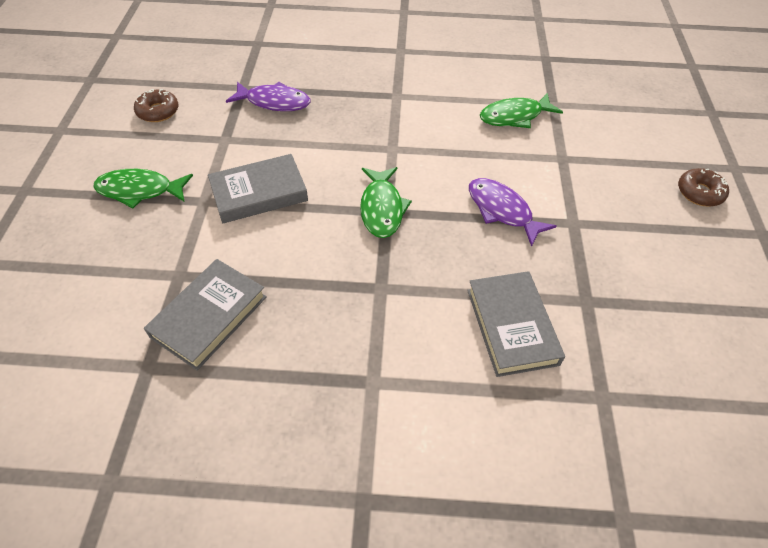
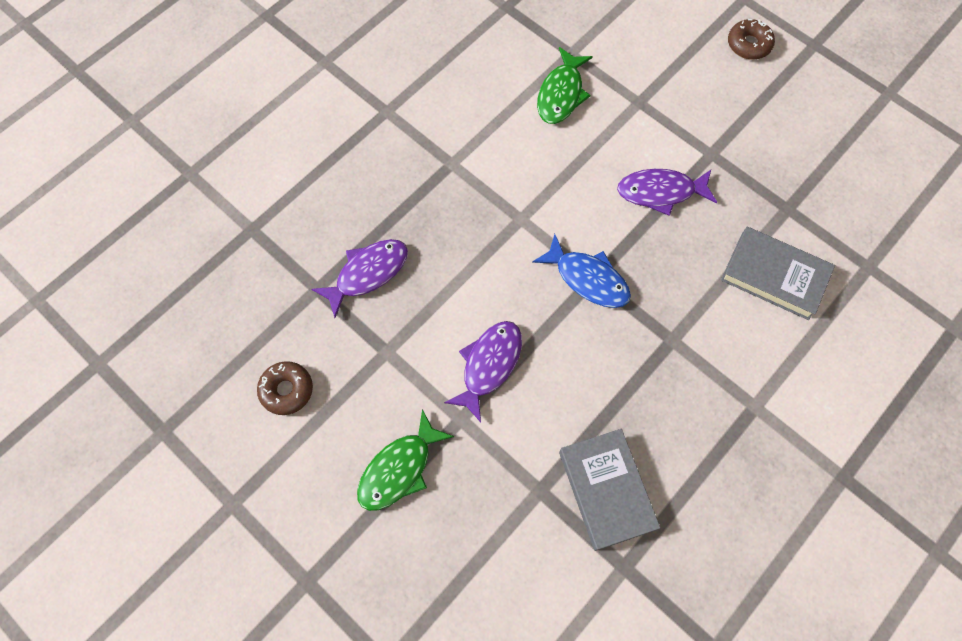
camera: 50 degrees left, 15 degrees up
grey book [208,154,308,223] -> purple fish [444,321,522,422]
green fish [360,167,412,238] -> blue fish [532,234,631,308]

